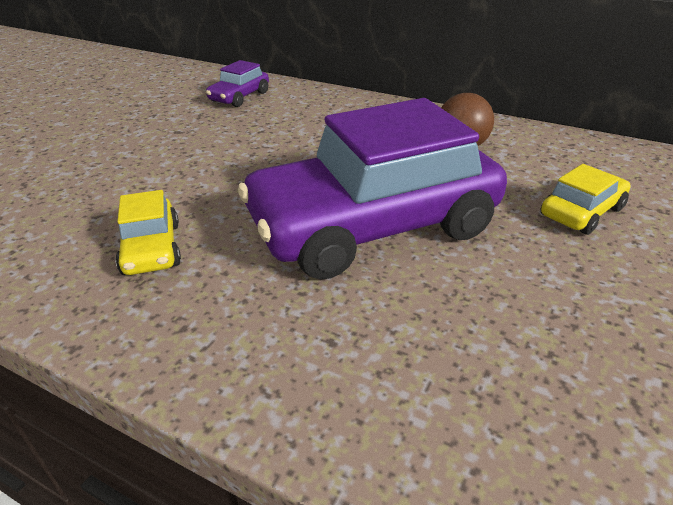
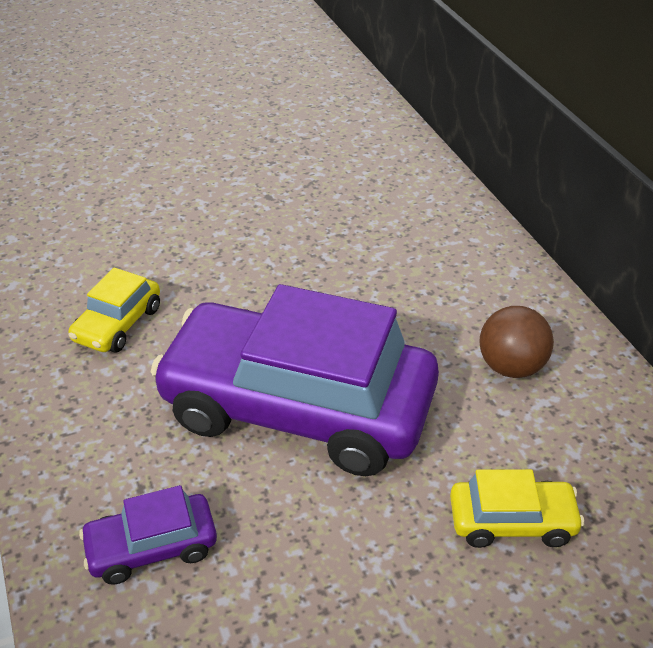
camera: 40 degrees right, 5 degrees up
purple car [206,60,269,107] -> purple car moved to [79,485,217,585]

